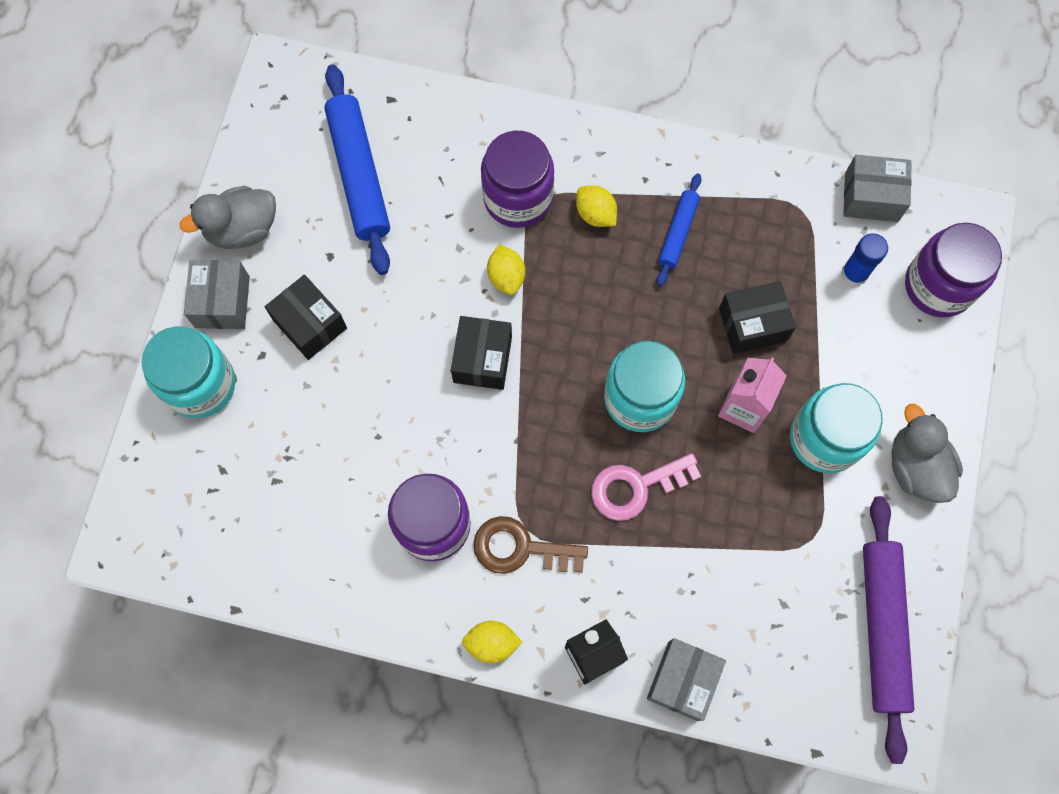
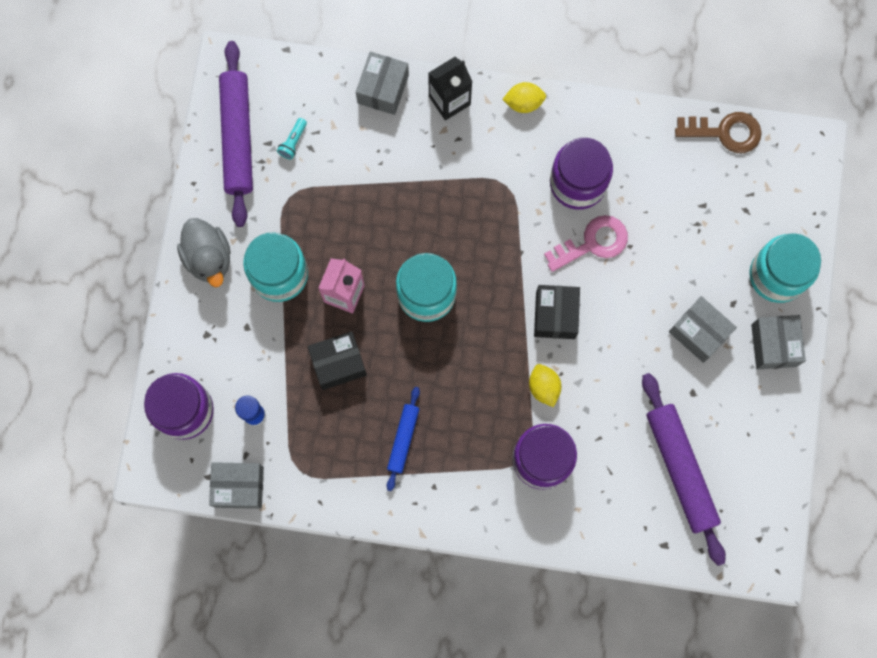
camera: 175 degrees right, 5 degrees up
grey duck [180,186,276,249] -> none
black box [265,275,347,360] -> grey box [669,296,737,363]
blue rolling pin [324,64,390,275] -> purple rolling pin [642,373,726,566]
brown key [474,516,588,574] -> brown key moved to [675,112,762,153]
yellow lemon [576,185,617,227] -> none
pink key [591,453,701,521] -> pink key moved to [544,215,628,272]
none -> turquoise flashlight [277,118,307,160]

